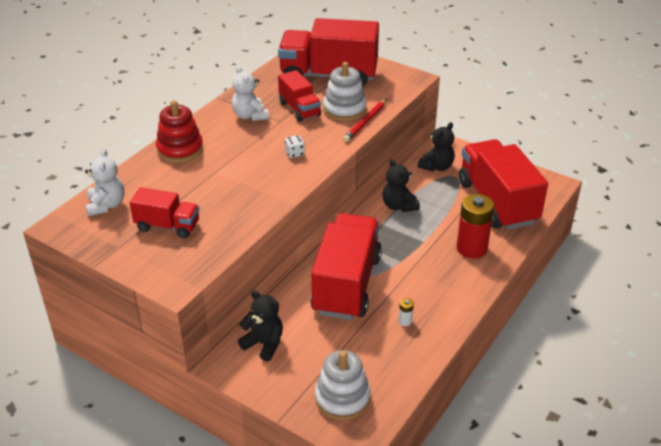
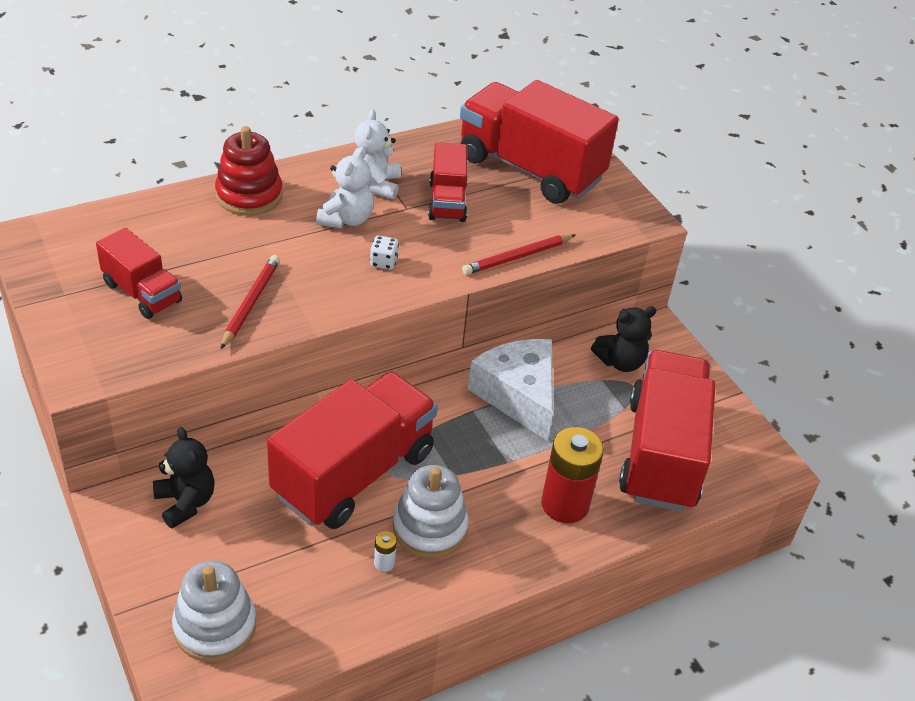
camera: 25 degrees right, 5 degrees up
white teddy bear [85,148,124,216] -> white teddy bear moved to [316,147,374,228]
white stacking toy [323,62,367,121] -> white stacking toy moved to [393,465,468,558]
black teddy bear [382,159,420,212] -> white cheese [468,339,553,441]
none -> red pencil [220,255,280,349]

